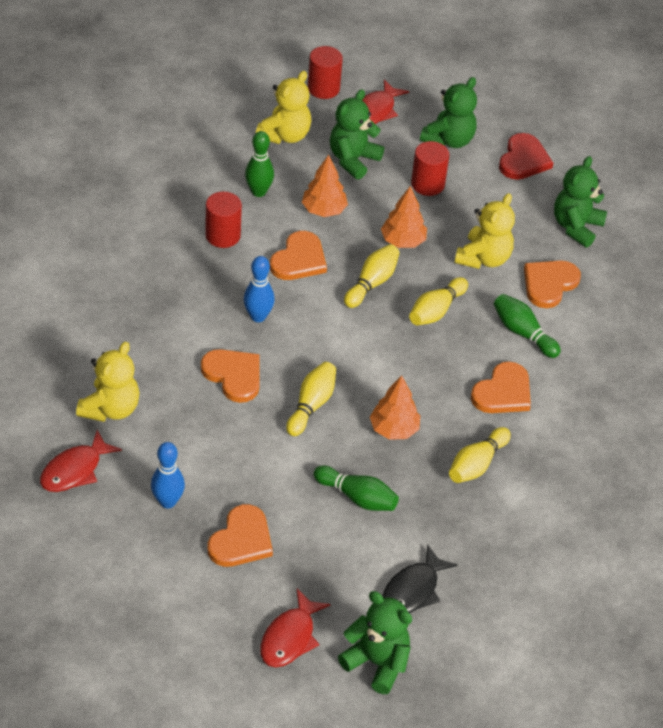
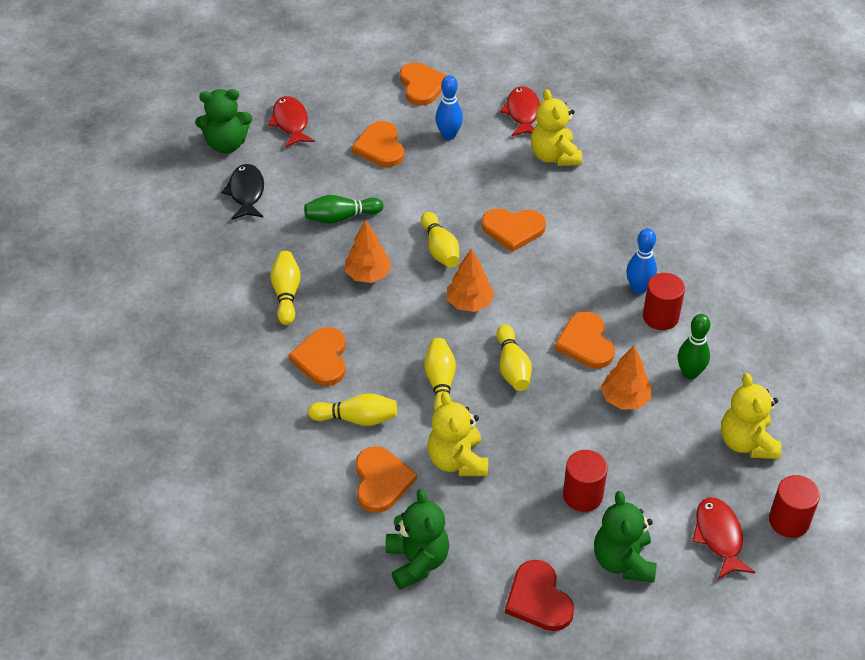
camera: 140 degrees right, 0 degrees up
blue bowling pin [244,256,275,322] -> blue bowling pin moved to [626,228,657,294]
green teddy bear [330,89,384,180] -> none
orange tree [381,186,427,248] -> orange tree moved to [447,249,494,312]
green bowling pin [494,294,561,358] -> yellow bowling pin [308,393,397,426]
none -> orange heart [400,62,448,105]

